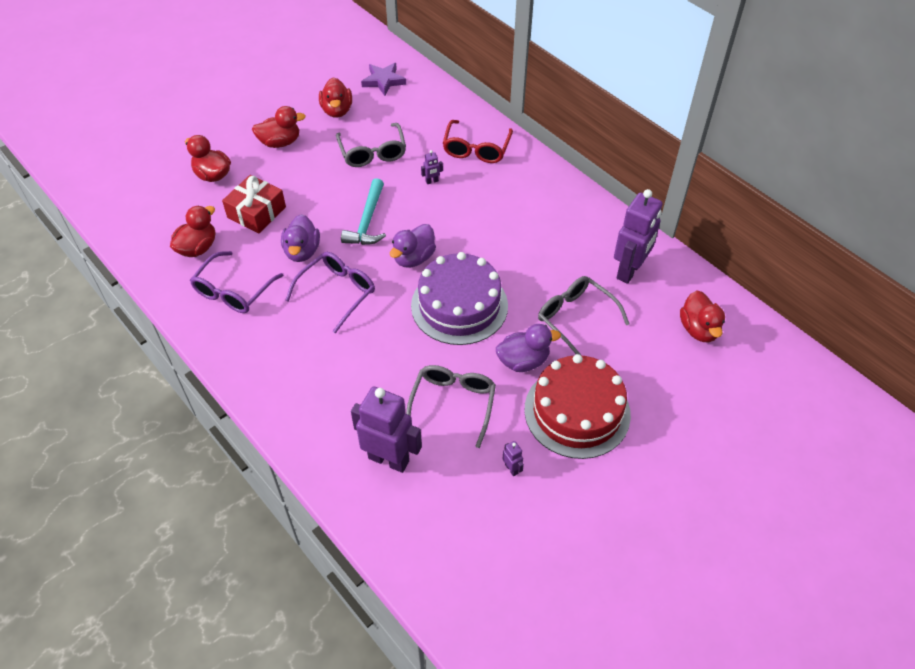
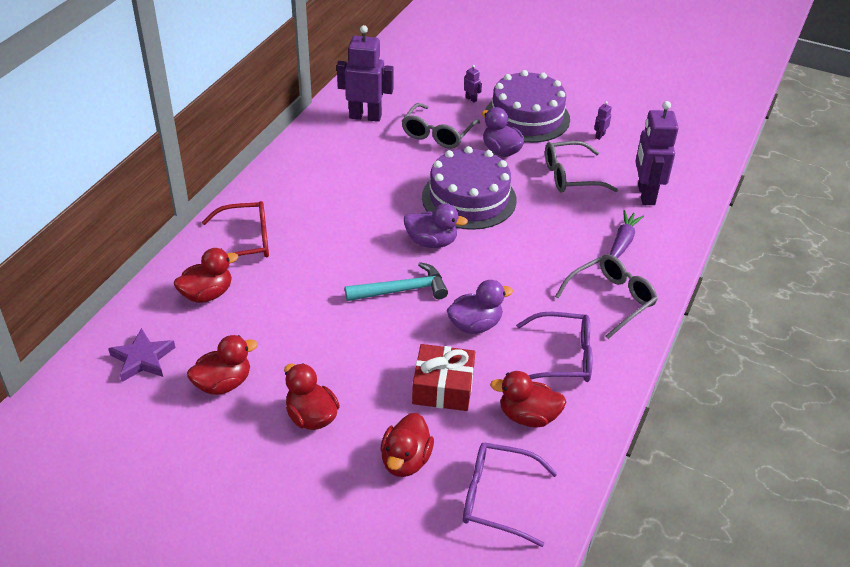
camera: 115 degrees left, 10 degrees down
purple glasses [285,252,375,334] -> purple glasses moved to [463,443,558,547]
grey glasses [336,123,406,167] -> grey glasses moved to [555,254,658,339]
purple robot [421,150,443,184] -> purple robot moved to [464,65,482,102]
red cake [524,354,631,459] -> purple cake [485,70,570,143]
red duck [680,291,725,342] -> red duck moved to [174,248,238,303]
none -> purple carrot [610,210,644,258]

